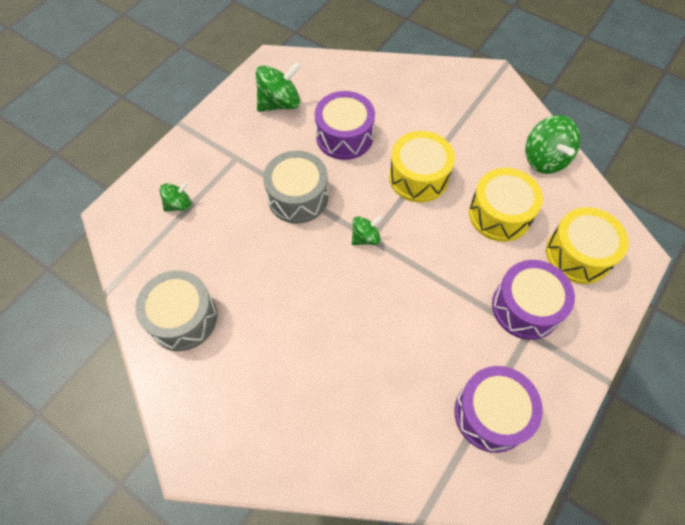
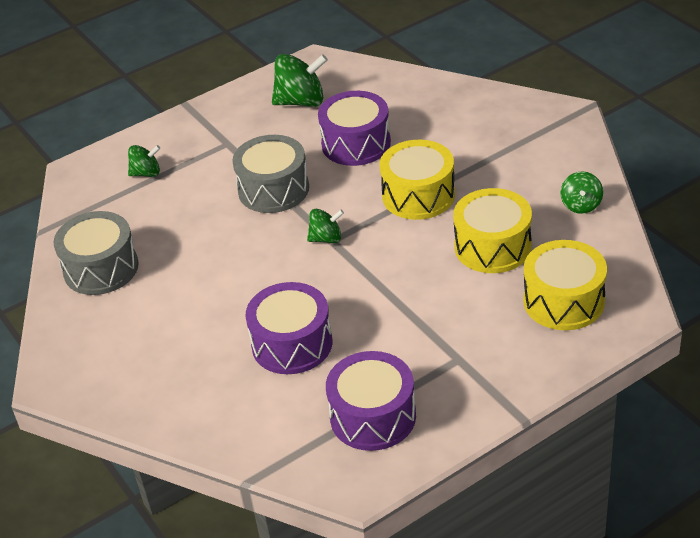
camera: 25 degrees right, 20 degrees down
purple drum [492,260,575,340] -> purple drum moved to [245,282,332,374]
green spinning top [525,115,580,174] -> green spinning top [560,171,603,214], size x0.58

